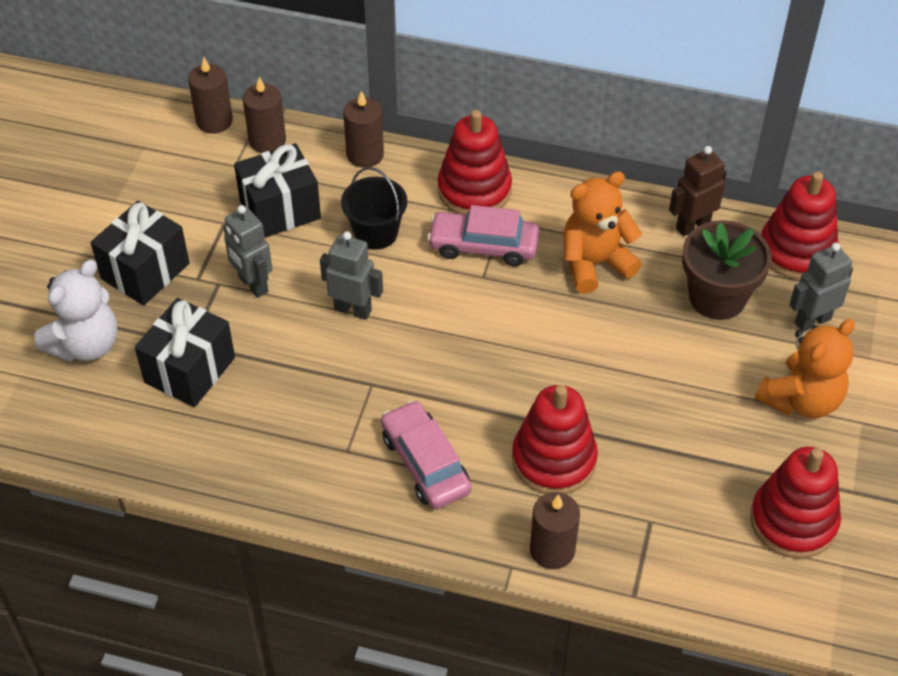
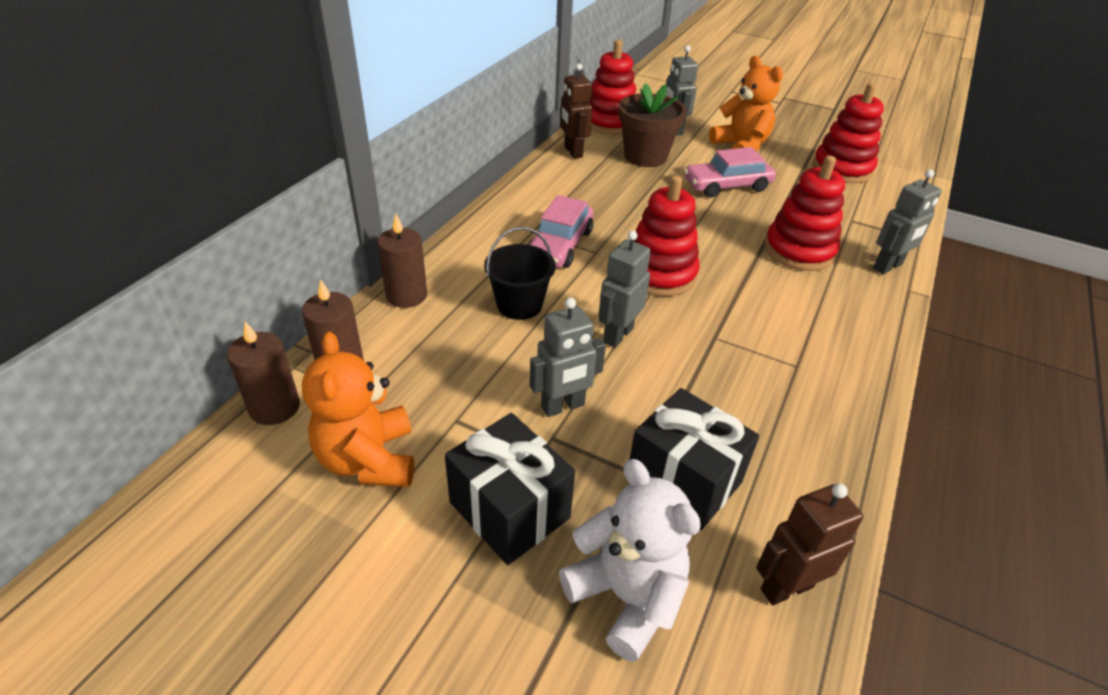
camera: 80 degrees left, 10 degrees down
black gift [234,143,321,238] -> none
pink car [381,400,472,509] -> pink car moved to [684,147,776,198]
red stacking toy [438,110,512,215] -> red stacking toy moved to [633,175,700,296]
brown candle [530,492,580,569] -> grey robot [873,169,942,274]
orange teddy bear [564,171,642,294] -> orange teddy bear moved to [302,331,414,487]
none -> brown robot [756,483,864,605]

